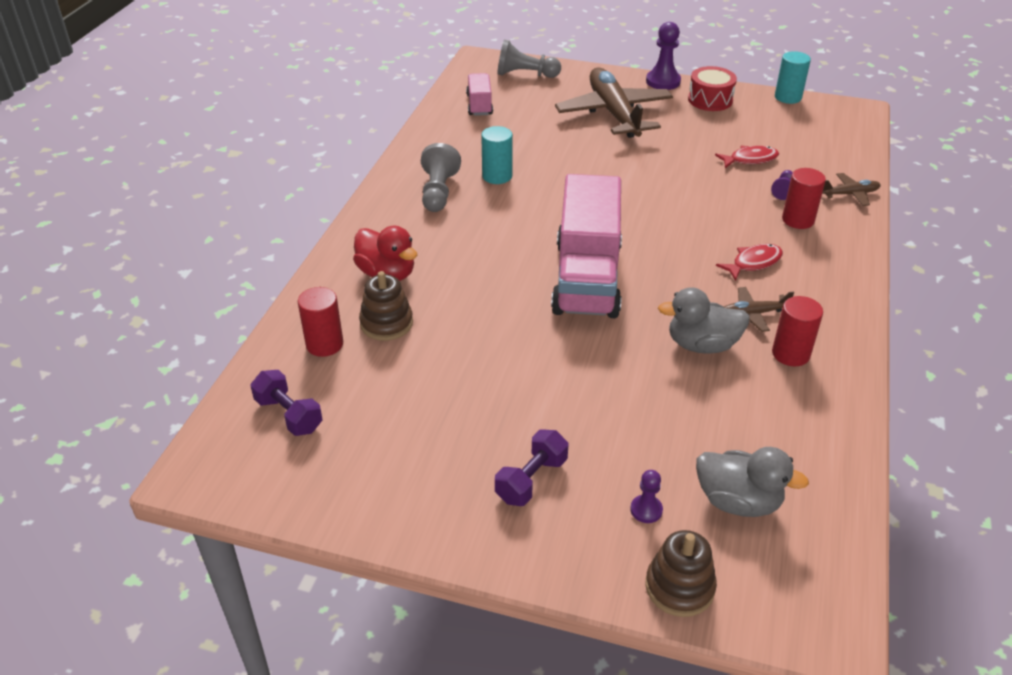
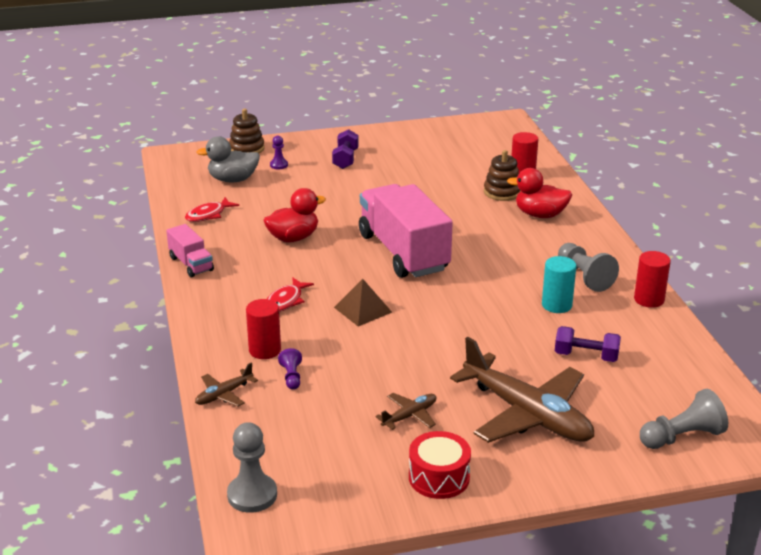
camera: 150 degrees right, 10 degrees down
purple dumbbell [250,370,322,436] -> purple dumbbell moved to [555,326,621,362]
pink truck [466,73,493,116] -> pink truck moved to [166,224,214,277]
purple pawn [646,22,681,90] -> none
grey duck [658,287,750,354] -> red duck [263,188,326,243]
red fish [715,146,779,168] -> red fish moved to [185,197,239,222]
brown plane [724,287,794,332] -> brown plane moved to [376,393,436,430]
red cylinder [772,296,823,366] -> red cylinder moved to [634,251,671,308]
turquoise cylinder [775,51,811,104] -> none
none -> grey pawn [227,422,277,513]
none -> brown pyramid [334,279,392,326]

